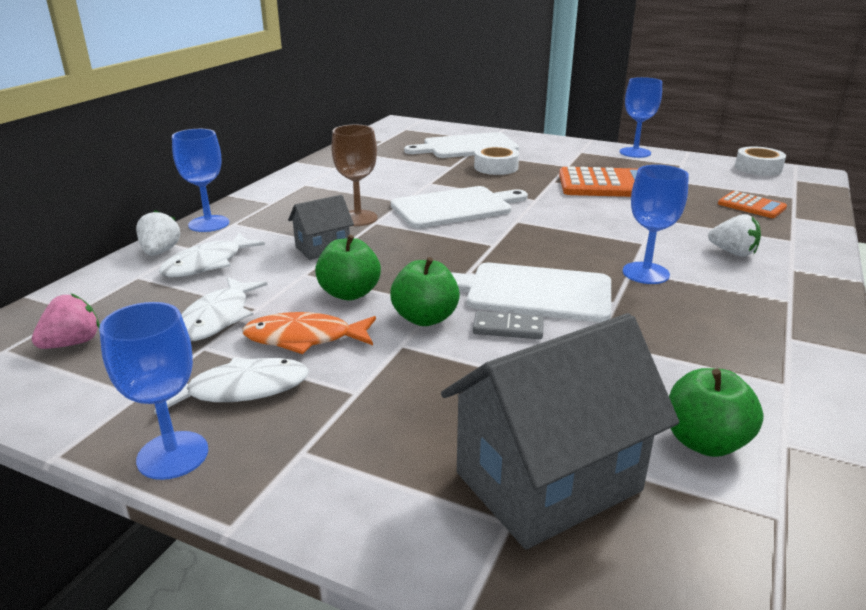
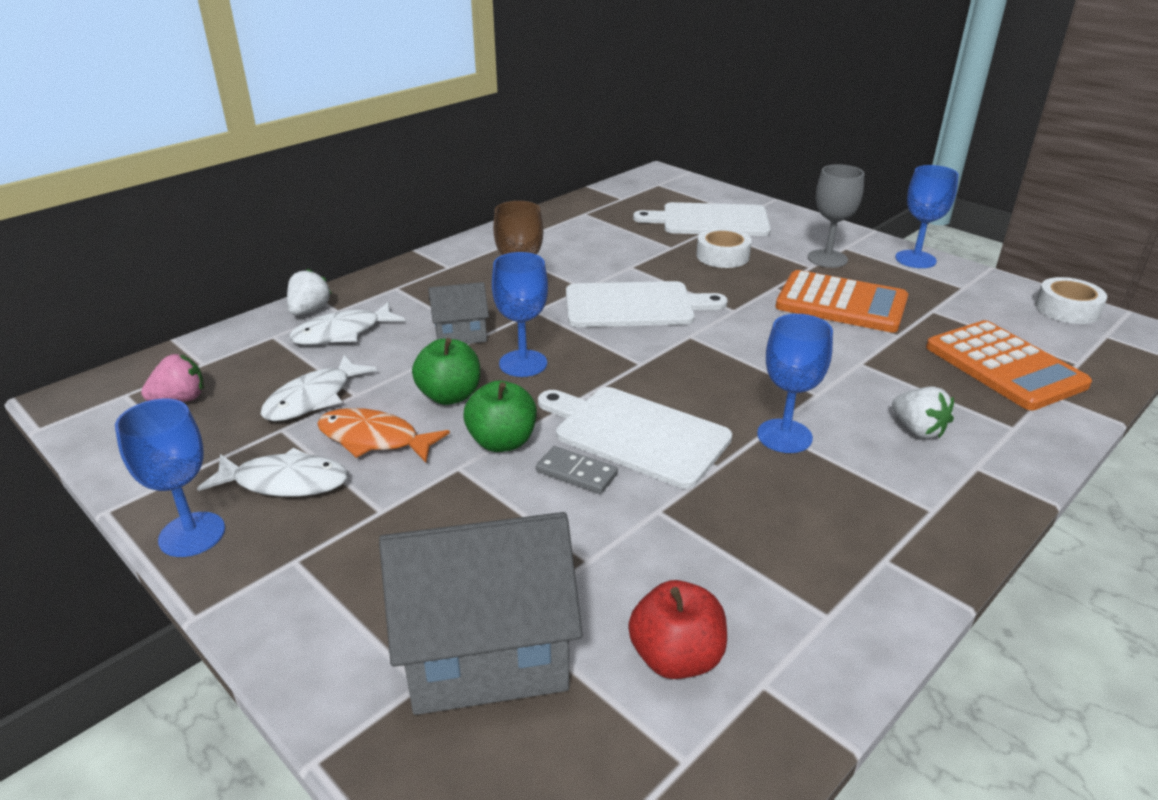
camera: 20 degrees right, 5 degrees up
blue goblet [172,129,229,232] -> blue goblet moved to [492,252,548,377]
green apple [669,368,764,457] -> red apple [628,580,727,679]
orange calculator [718,191,787,218] -> orange calculator [926,320,1092,410], size x1.82
none -> grey goblet [808,164,864,268]

